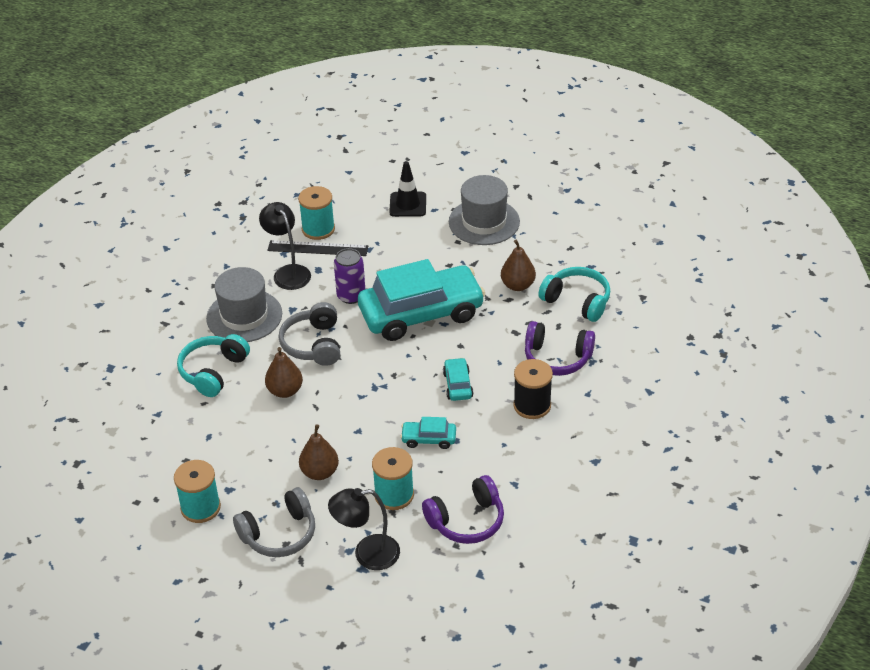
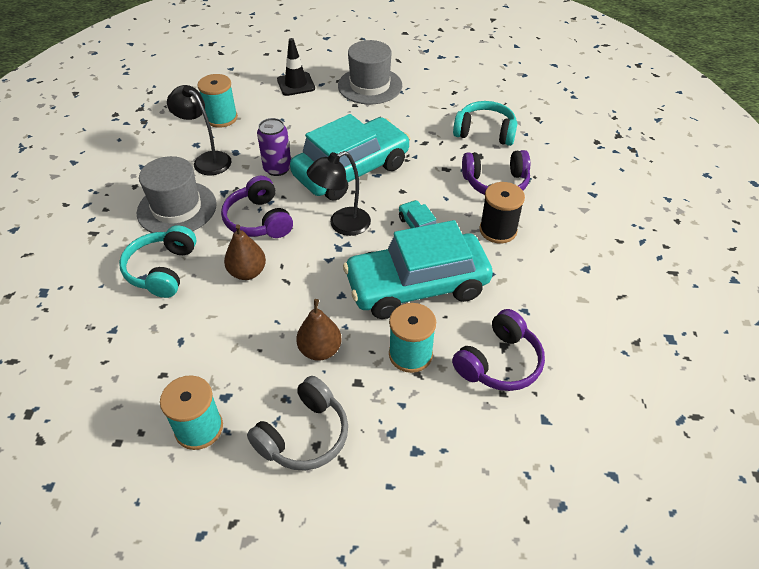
camera: 20 degrees left, 5 degrees up
black ruler [268,240,368,256] -> none
grey headphones [278,302,340,366] -> purple headphones [221,176,293,238]
black lamp [328,488,400,570] -> black lamp moved to [307,151,371,236]
turquoise car [400,417,456,449] -> turquoise car [343,220,493,319], size x2.42
brown pear [501,240,536,291] -> none

